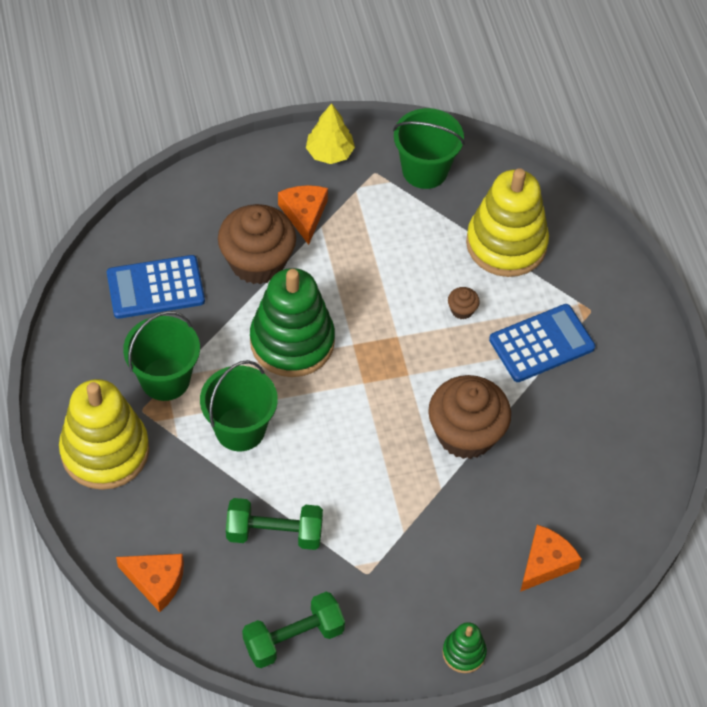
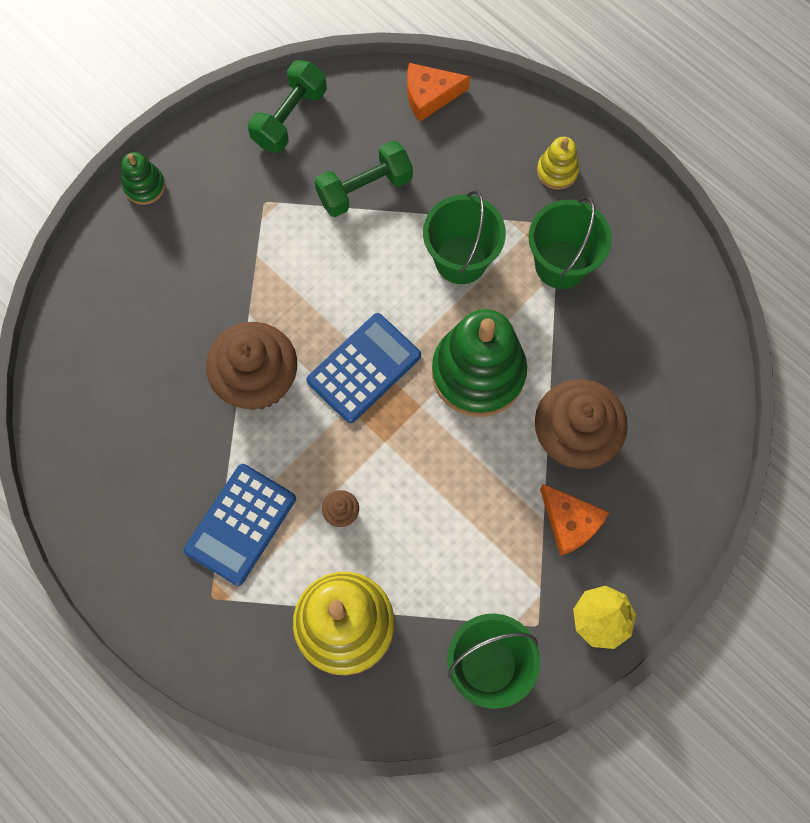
camera: 150 degrees right, 15 degrees up
yellow stacking toy [59,379,149,490] -> yellow stacking toy [537,137,579,190], size x0.47
blue calculator [107,255,205,319] -> blue calculator moved to [307,313,421,423]
orange cheese [520,525,582,592] -> none

